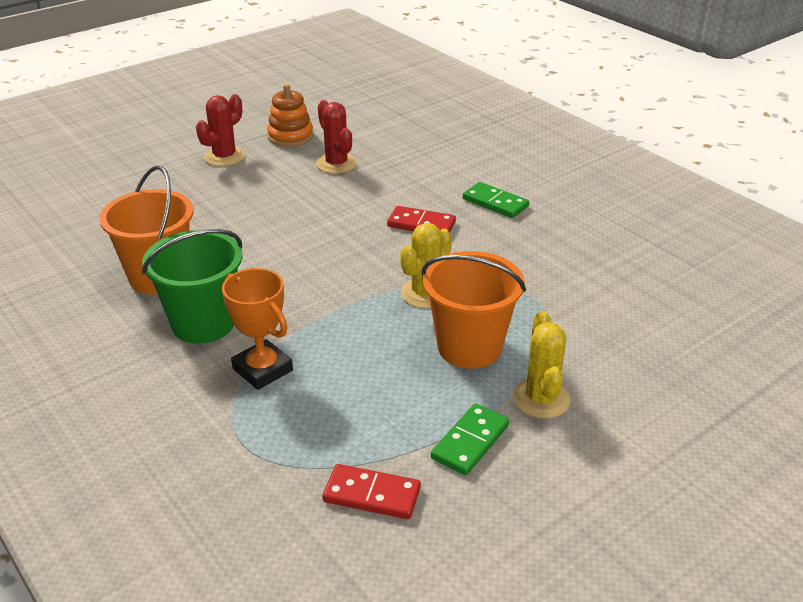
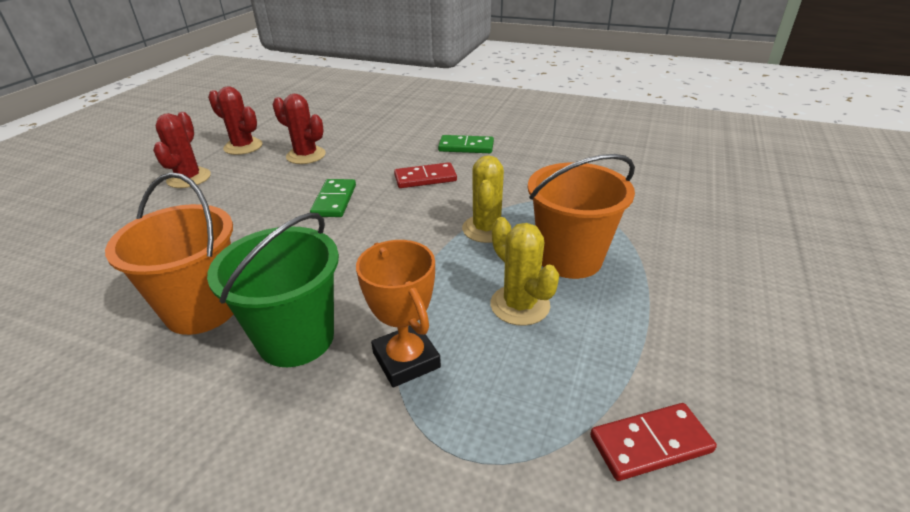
camera: 30 degrees left, 0 degrees up
orange trophy [222,268,293,390] -> orange trophy turned 45 degrees clockwise [356,240,441,387]
orange stacking toy [267,84,313,147] -> red cactus [208,87,262,155]
green domino [431,403,509,475] -> green domino moved to [310,179,356,217]
yellow cactus [512,311,571,419] -> yellow cactus moved to [490,217,559,326]

